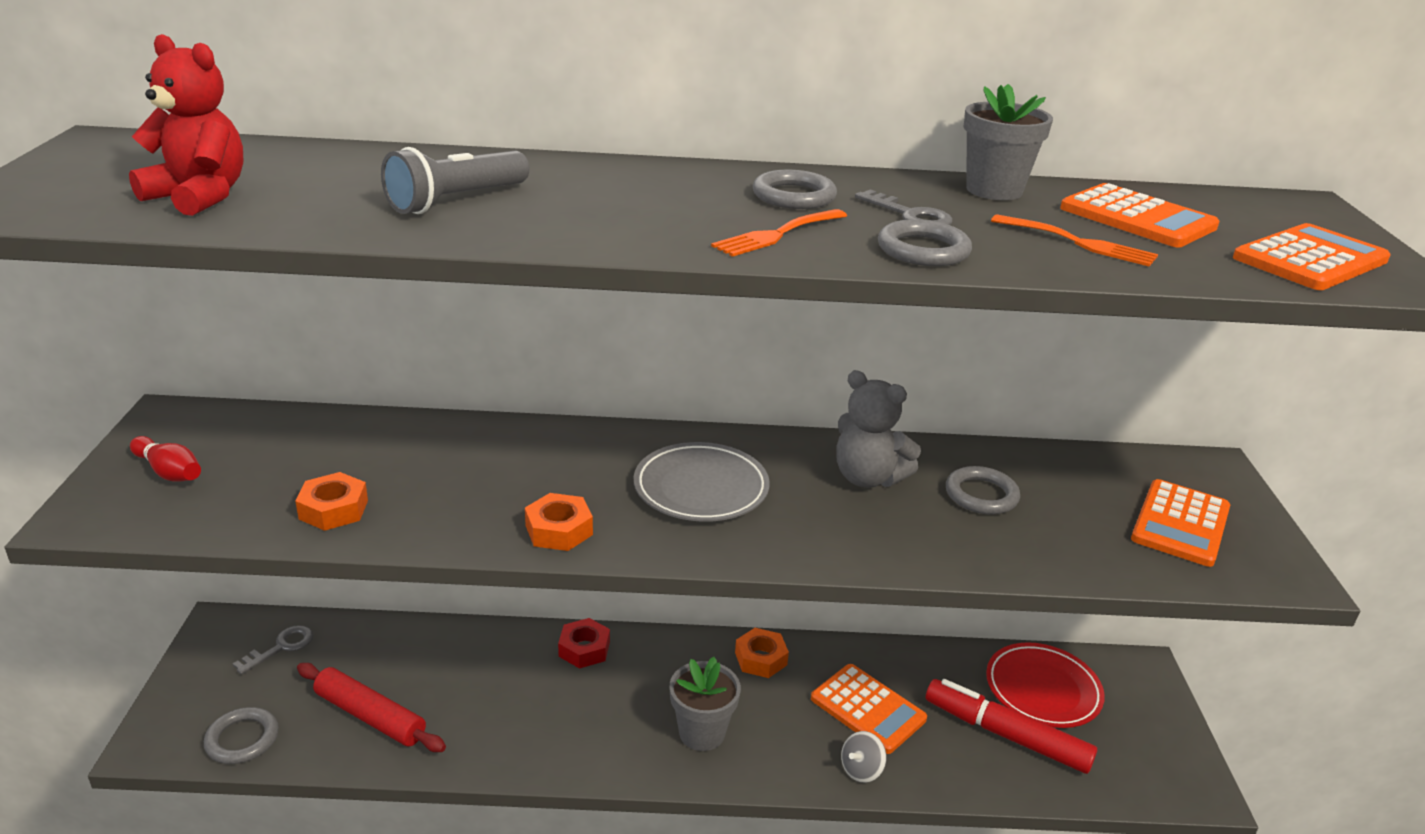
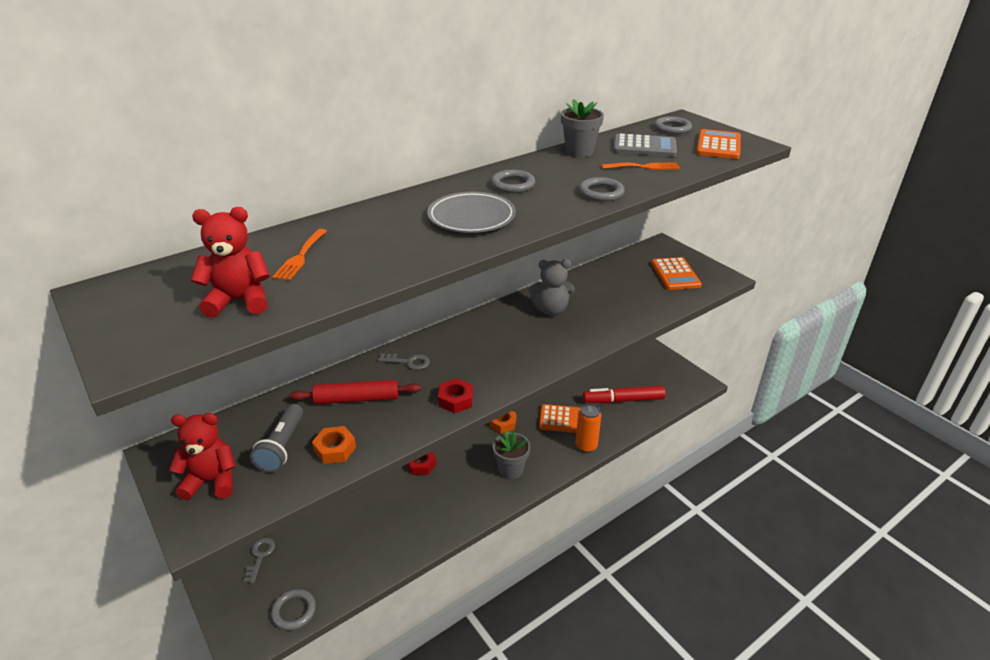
camera: 35 degrees left, 5 degrees up
red bowling pin [130,436,201,482] -> red teddy bear [169,413,236,500]
red rolling pin [297,663,446,752] -> red rolling pin moved to [290,380,421,404]
grey flashlight [381,147,529,214] -> grey flashlight moved to [250,404,303,472]
orange nut [525,493,593,551] -> red nut [438,378,473,413]
grey plate [634,442,770,522] -> grey plate moved to [427,192,516,233]
orange fork [711,209,847,257] -> orange fork moved to [272,229,327,281]
grey spinning top [841,731,886,783] -> orange can [575,403,602,453]
grey key [855,189,952,225] -> grey key moved to [378,353,430,370]
grey ring [946,466,1020,515] -> grey ring moved to [654,116,692,134]
red plate [986,642,1105,728] -> none
orange calculator [1060,183,1220,247] -> grey calculator [613,134,677,157]

